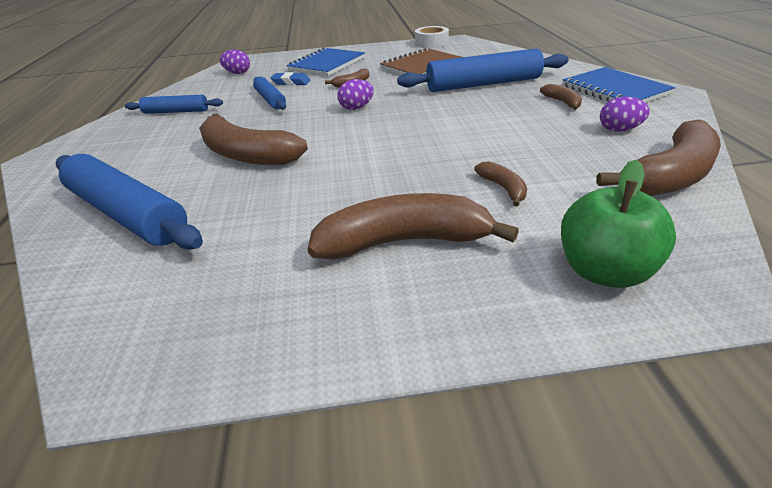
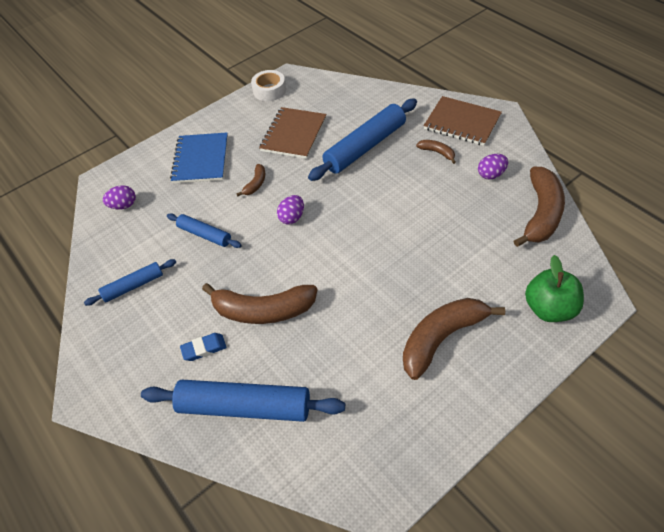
camera: 30 degrees left, 15 degrees up
blue eraser [271,72,310,85] -> blue eraser moved to [180,333,226,361]
brown banana [474,161,527,207] -> none
blue notebook [562,67,675,103] -> brown notebook [424,96,502,146]

